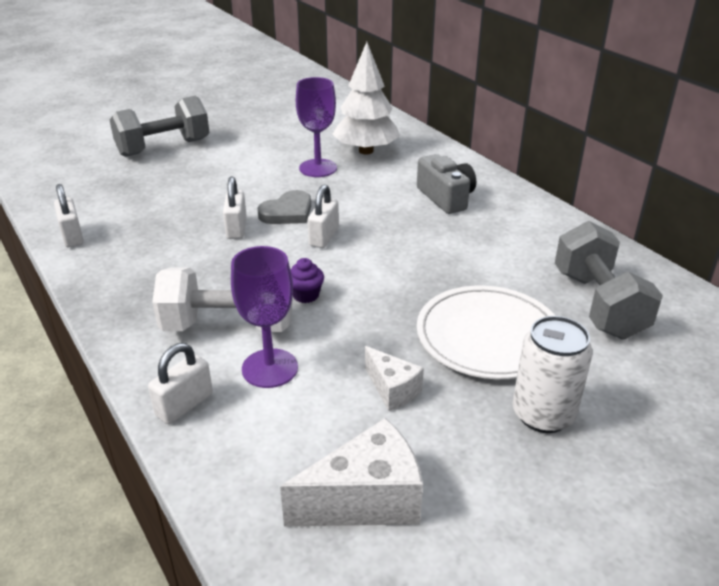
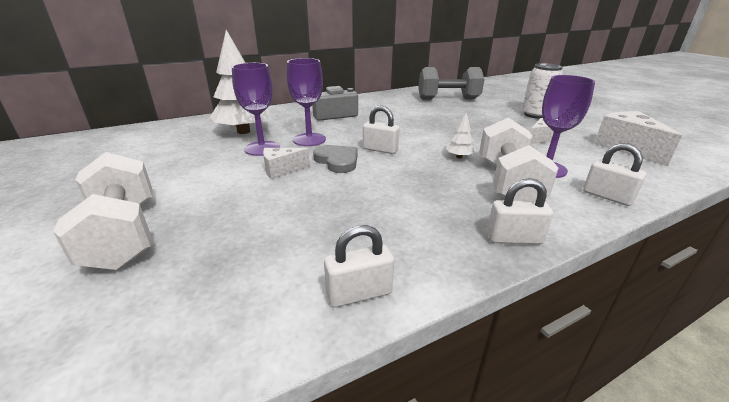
camera: 85 degrees left, 5 degrees down
grey dumbbell [110,96,209,157] -> white dumbbell [53,152,153,270]
white padlock [223,177,247,239] -> white padlock moved to [487,178,553,244]
purple cupcake [290,258,324,303] -> white tree [446,113,475,159]
white plate [417,285,555,379] -> none
none -> white cheese [263,148,310,179]
none -> purple goblet [287,58,326,146]

